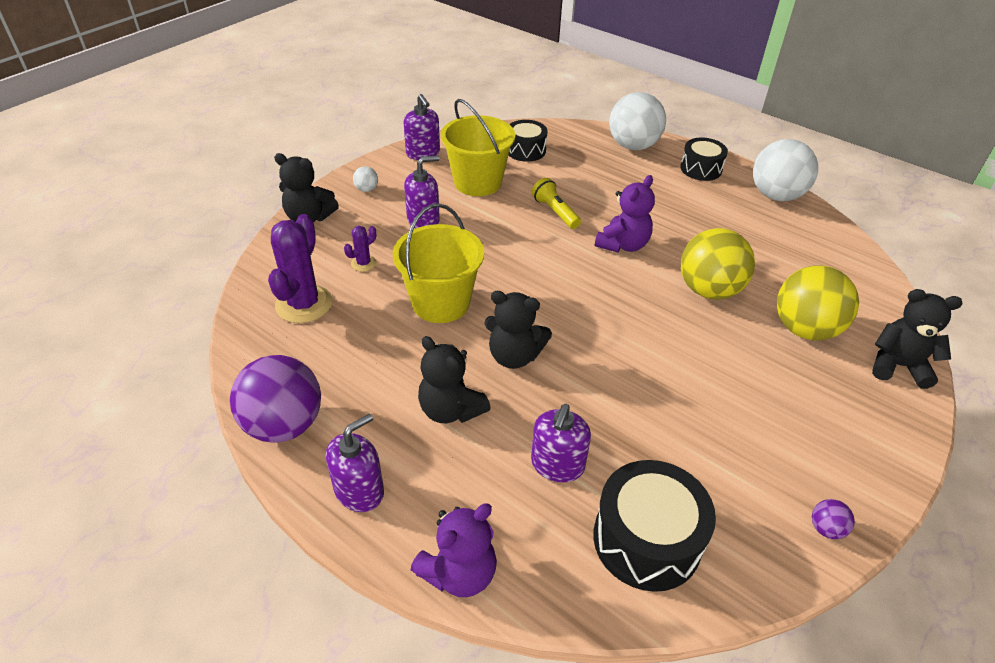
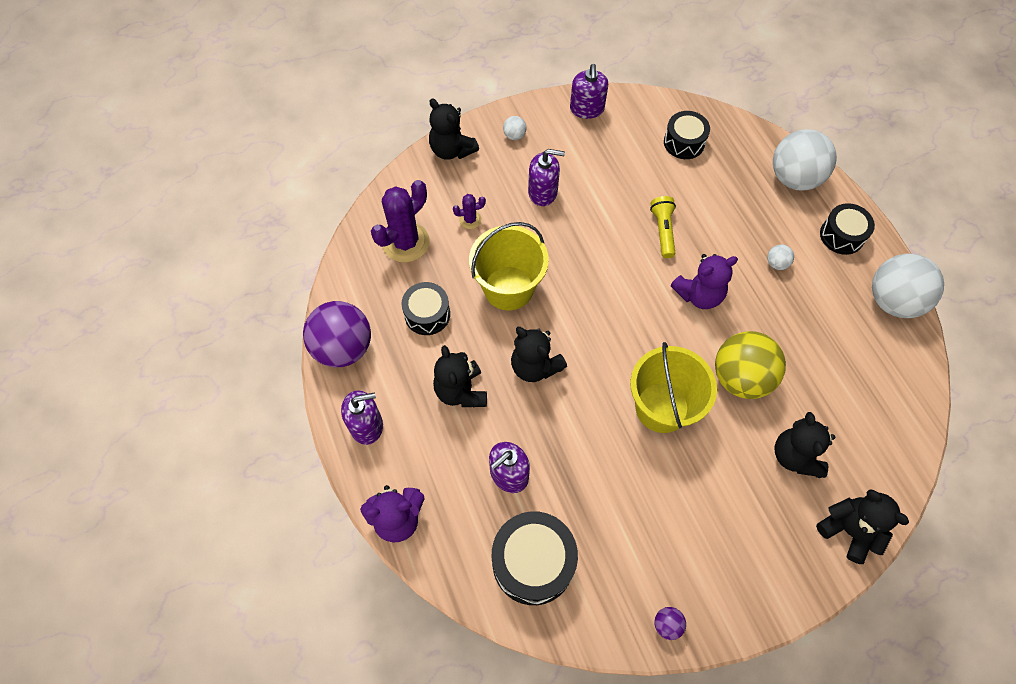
camera: 30 degrees right, 20 degrees up
yellow bucket [441,99,515,196] -> yellow bucket moved to [630,342,717,433]
yellow ball [777,265,859,340] -> black teddy bear [774,412,835,478]
none -> black drum [401,282,450,335]
none -> white ball [767,244,794,270]

